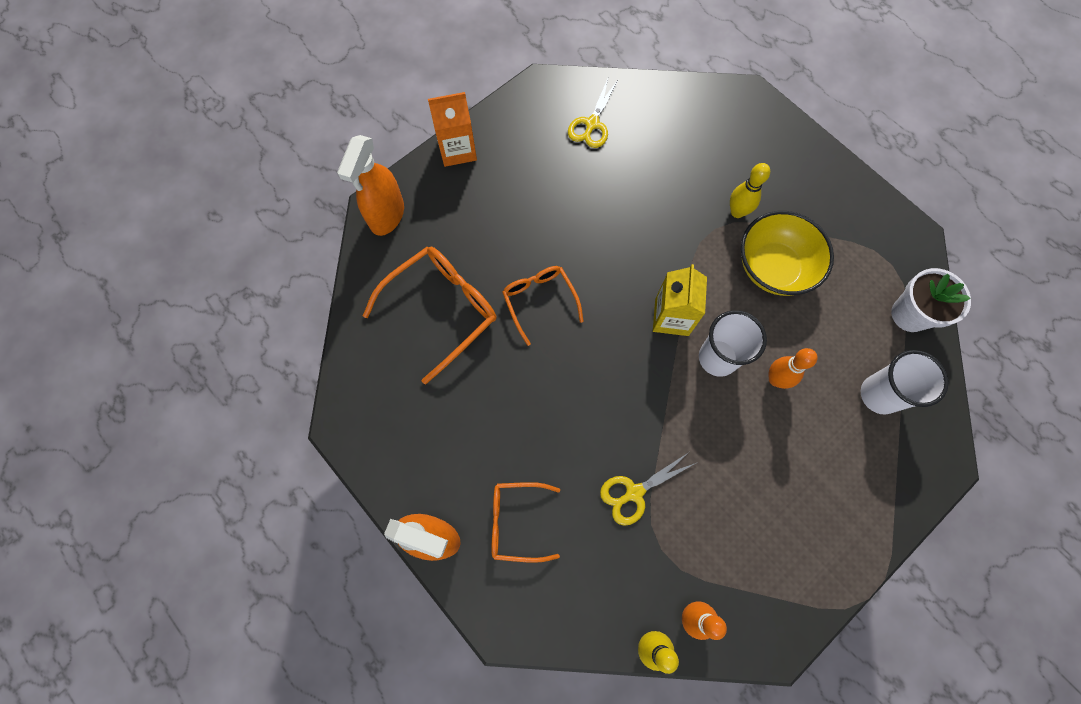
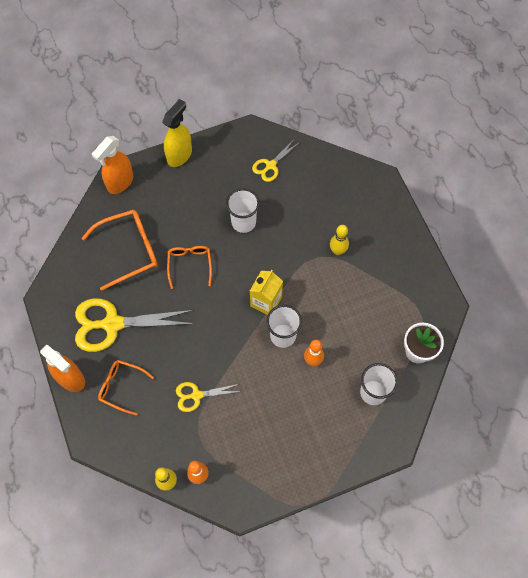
camera: 20 degrees right, 5 degrees down
orange carton [428,92,477,167] -> yellow spray bottle [162,99,192,167]
yellow bowl [741,211,834,296] -> none
none -> yellow scissors [75,298,195,352]
none -> white cup [226,188,260,233]

